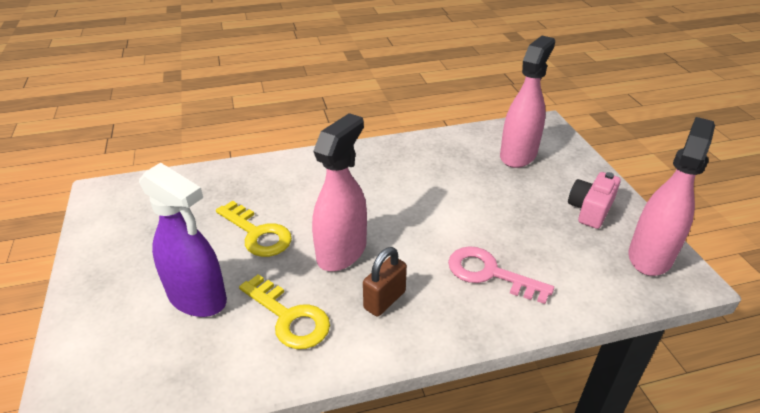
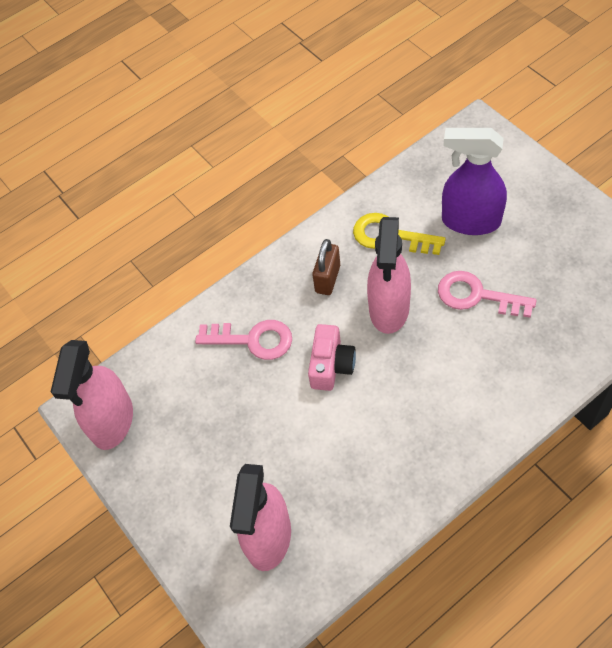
camera: 165 degrees right, 20 degrees up
yellow key [216,201,292,257] -> pink key [438,271,537,318]
pink camera [568,172,621,229] -> pink camera moved to [308,324,356,391]

